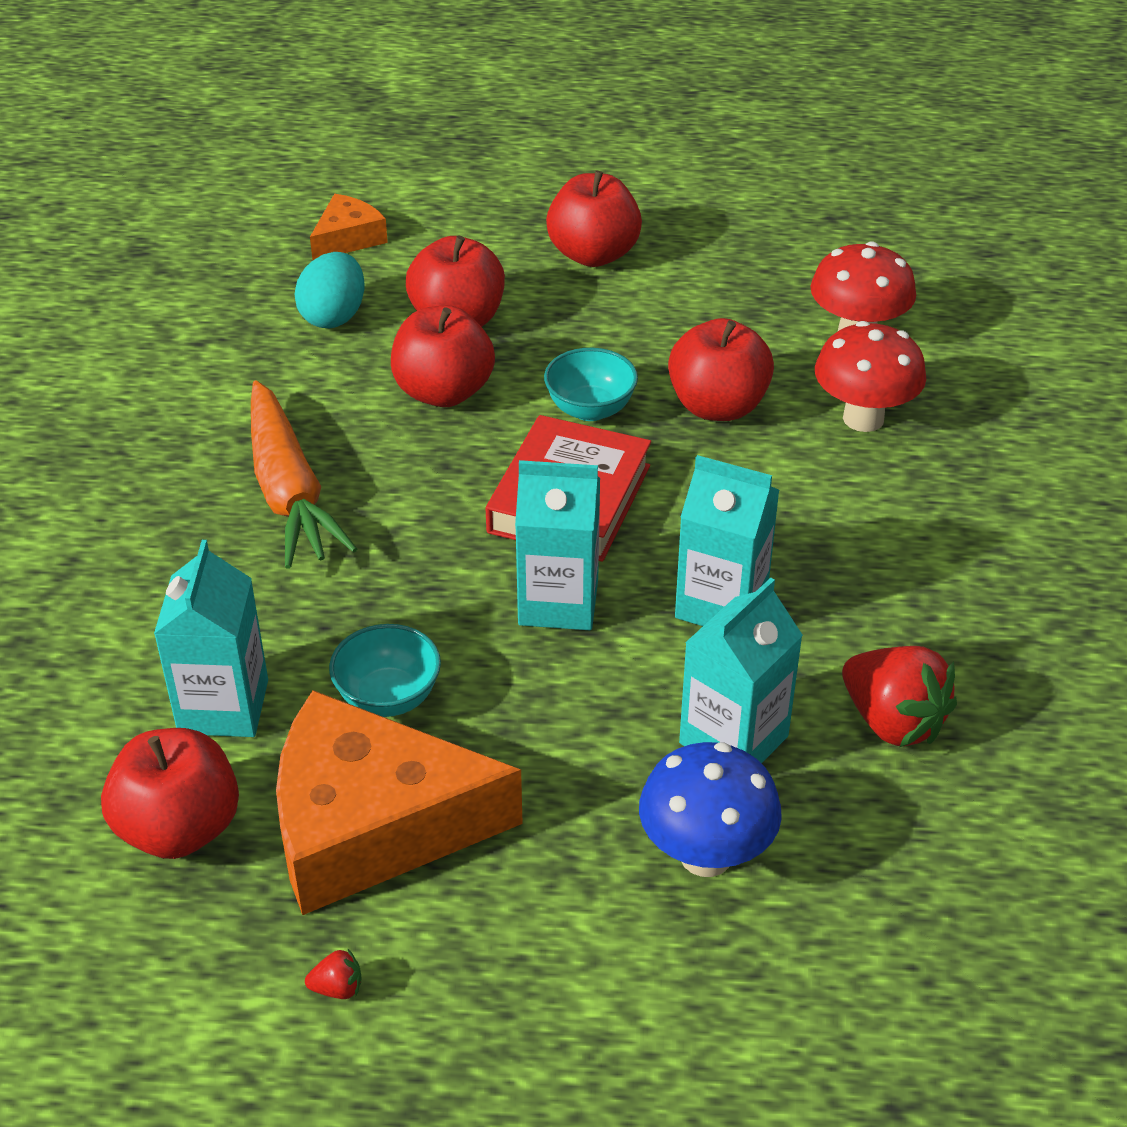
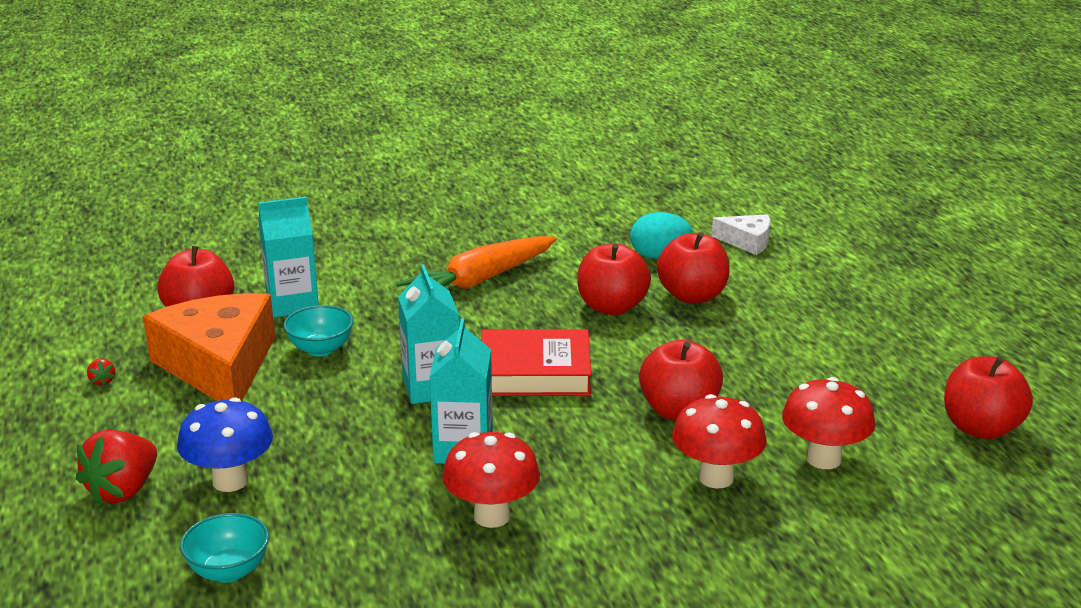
camera: 70 degrees right, 15 degrees down
orange cheese [310,194,388,260] -> white cheese [712,214,770,255]
turquoise bowl [544,348,638,421] -> turquoise bowl moved to [180,513,269,582]
red apple [546,171,642,267] -> red apple moved to [944,356,1033,439]
turquoise carton [679,578,803,764] -> none
red strawberry [842,646,957,747] -> red strawberry moved to [76,430,157,505]
none -> red mushroom [442,432,540,528]

